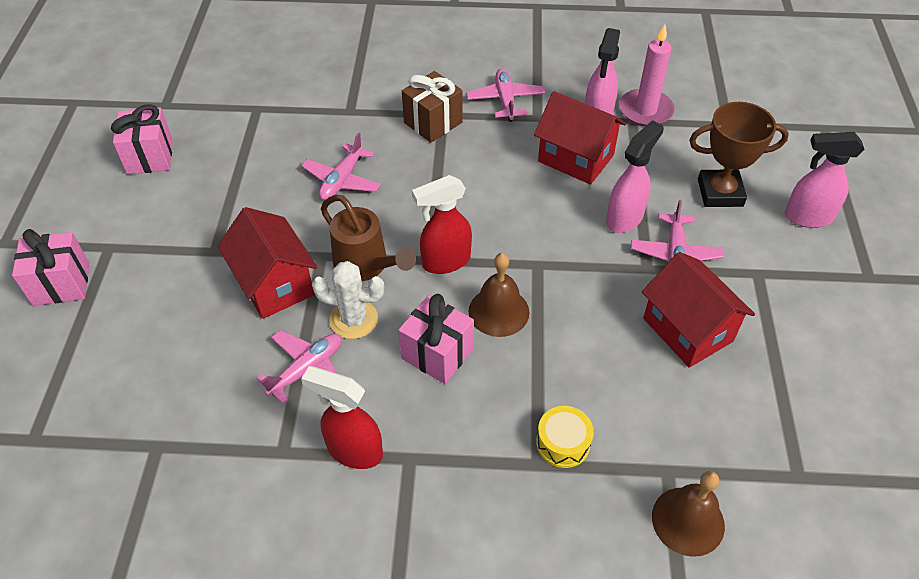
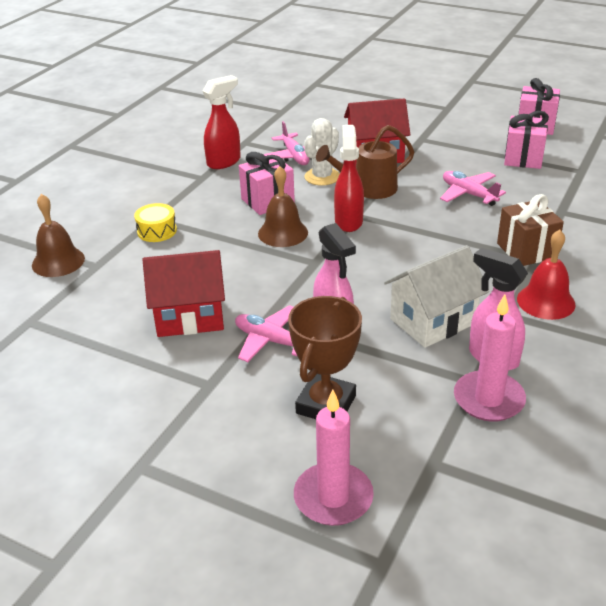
camera: 115 degrees right, 15 degrees down
pink gift [12,229,89,306] -> pink gift moved to [504,111,549,169]
pink plane [466,68,545,122] -> red bell [517,230,576,320]
red house [534,91,626,185] -> white house [384,245,489,348]
pink spray bottle [785,132,864,228] -> none
none -> pink candle [294,390,374,526]

